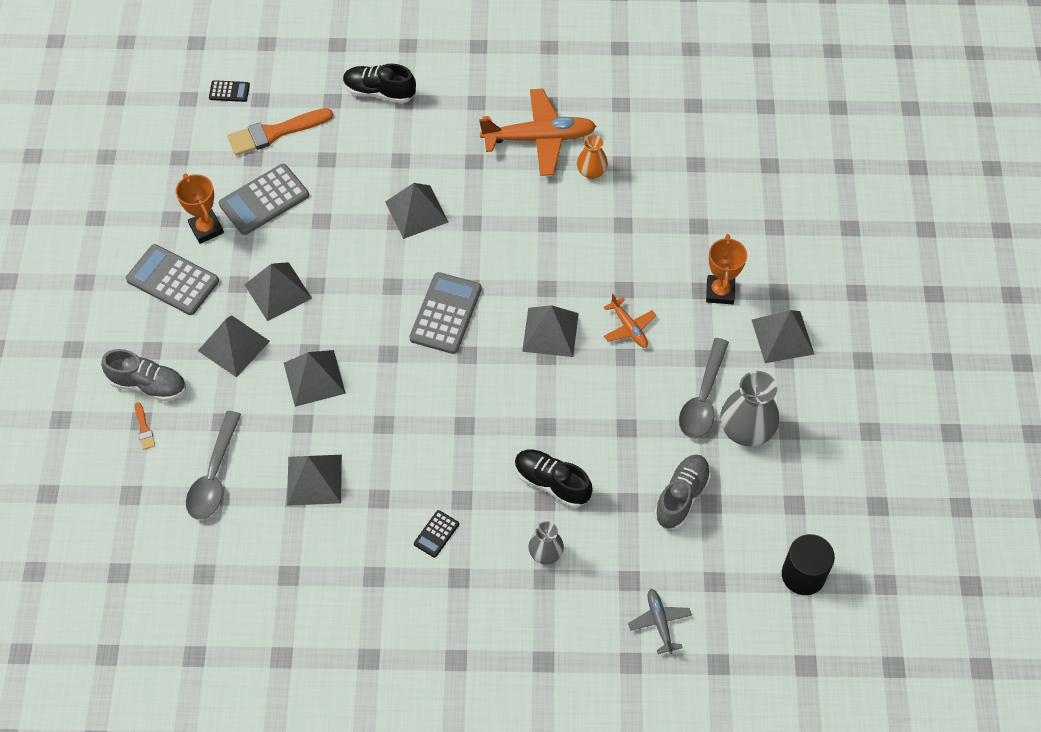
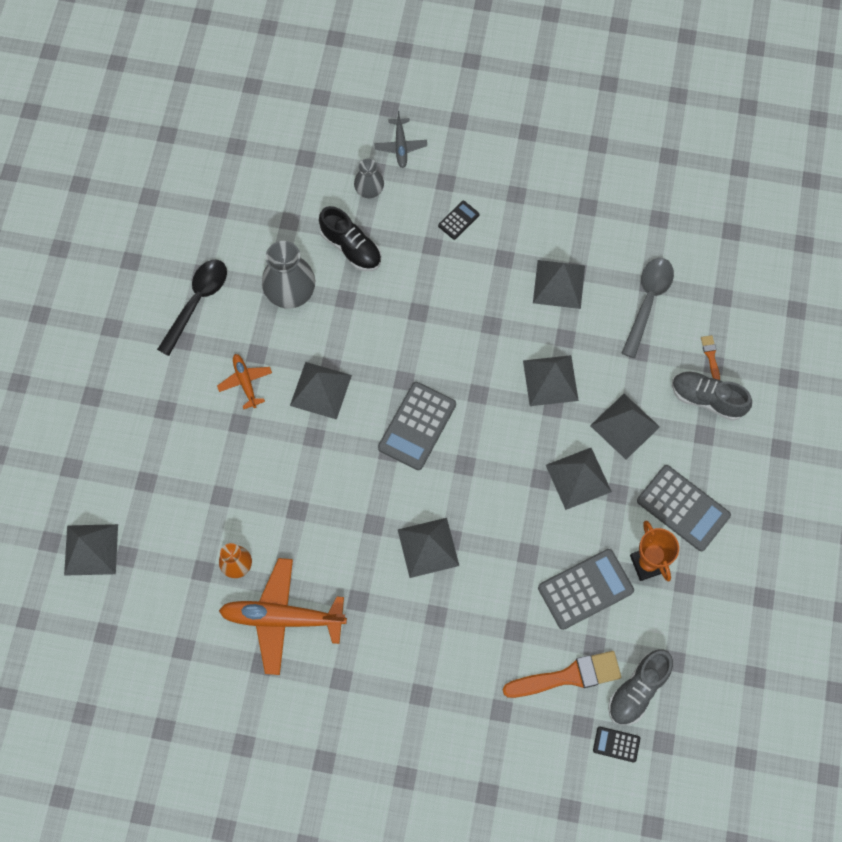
camera: 170 degrees left, 10 degrees up
black shoe [343,64,416,104] -> none
grey plane [628,589,692,654] -> grey plane moved to [374,111,427,168]
grey shoe [654,454,711,529] -> grey shoe moved to [608,650,673,725]
grey spoon [679,338,729,439] -> black spoon [157,260,227,356]
orange trophy [706,234,747,304] -> none
grey vase [720,371,779,447] -> grey vase moved to [262,241,315,309]
grey pyramid [752,310,814,363] -> grey pyramid moved to [64,524,118,576]
black cylinder [782,534,835,595] -> none

